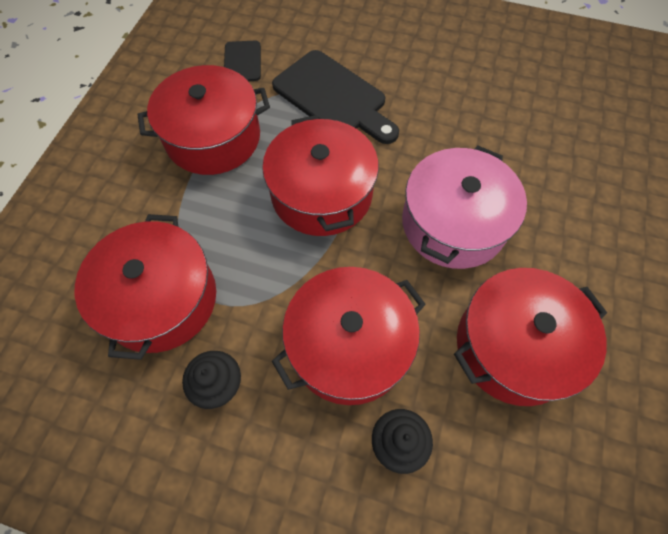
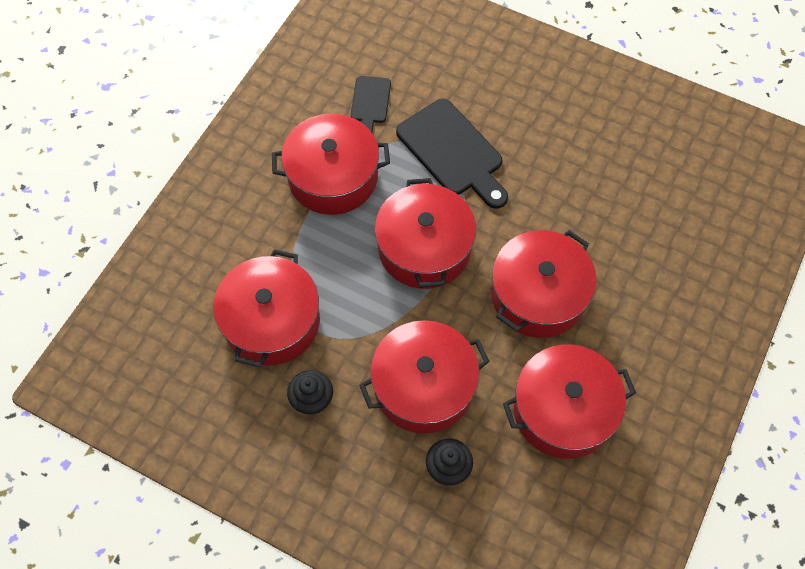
camera: 10 degrees right, 0 degrees up
pink pot [402,146,527,269] -> red pot [491,230,597,338]

